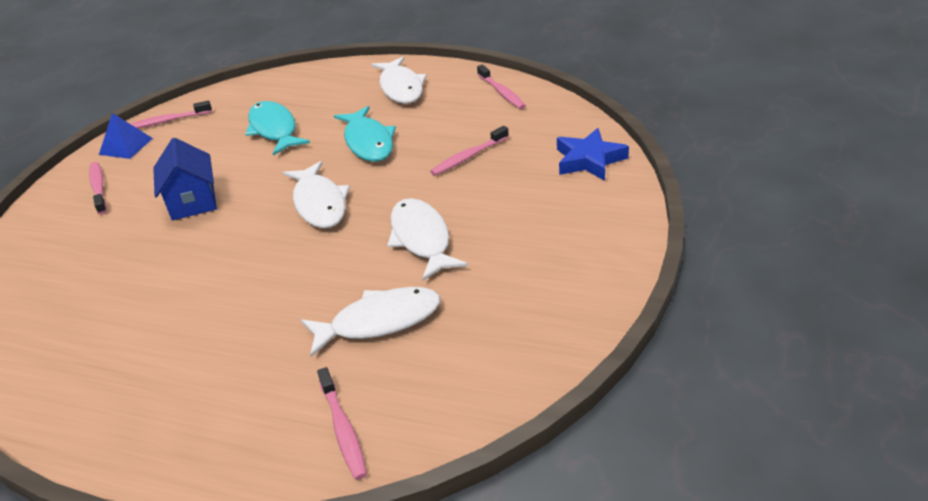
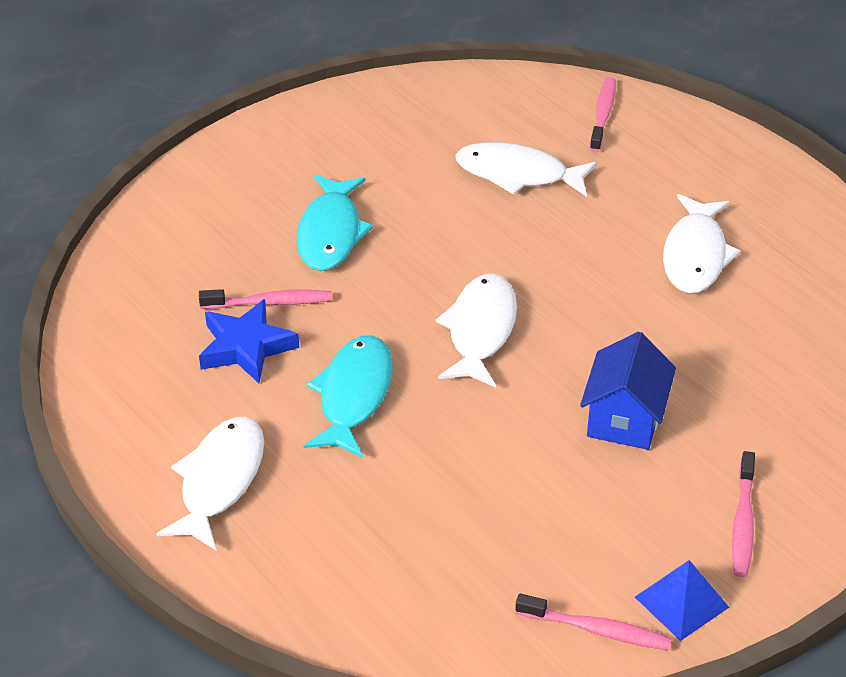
camera: 150 degrees left, 5 degrees up
turquoise fish [245,101,310,156] -> turquoise fish moved to [297,174,373,271]
white fish [387,198,468,281] -> white fish moved to [663,194,741,293]
pink toothbrush [477,65,526,109] -> none
blue star [557,128,629,181] -> blue star moved to [199,299,299,383]

